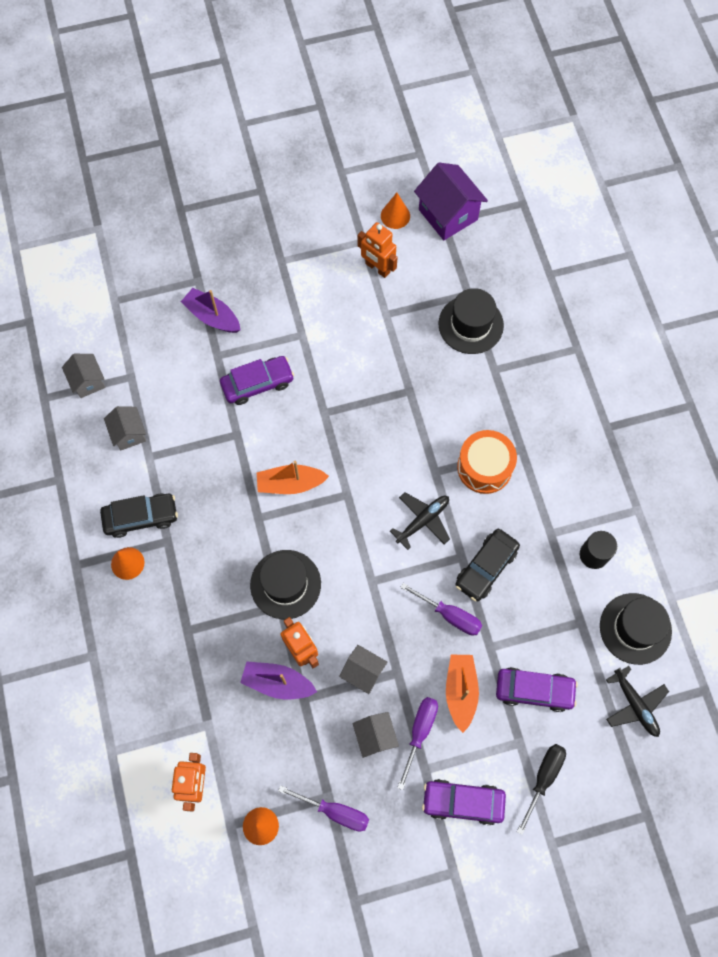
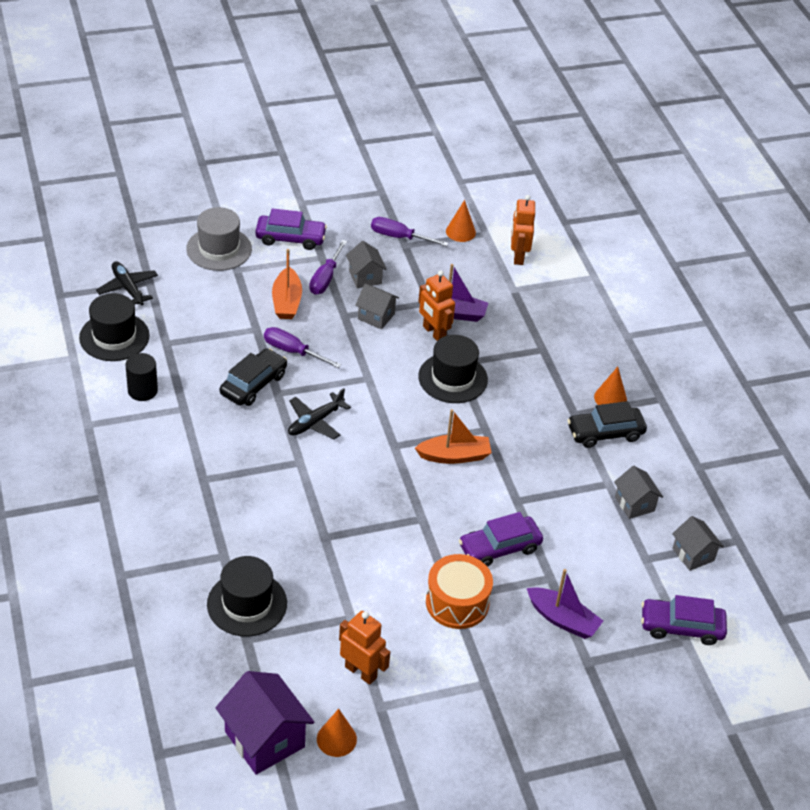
camera: 175 degrees right, 25 degrees down
orange drum [457,430,517,494] -> orange drum moved to [426,554,493,629]
purple car [496,667,578,712] -> purple car moved to [641,595,727,645]
black screwdriver [517,744,566,835] -> grey hat [186,207,252,271]

